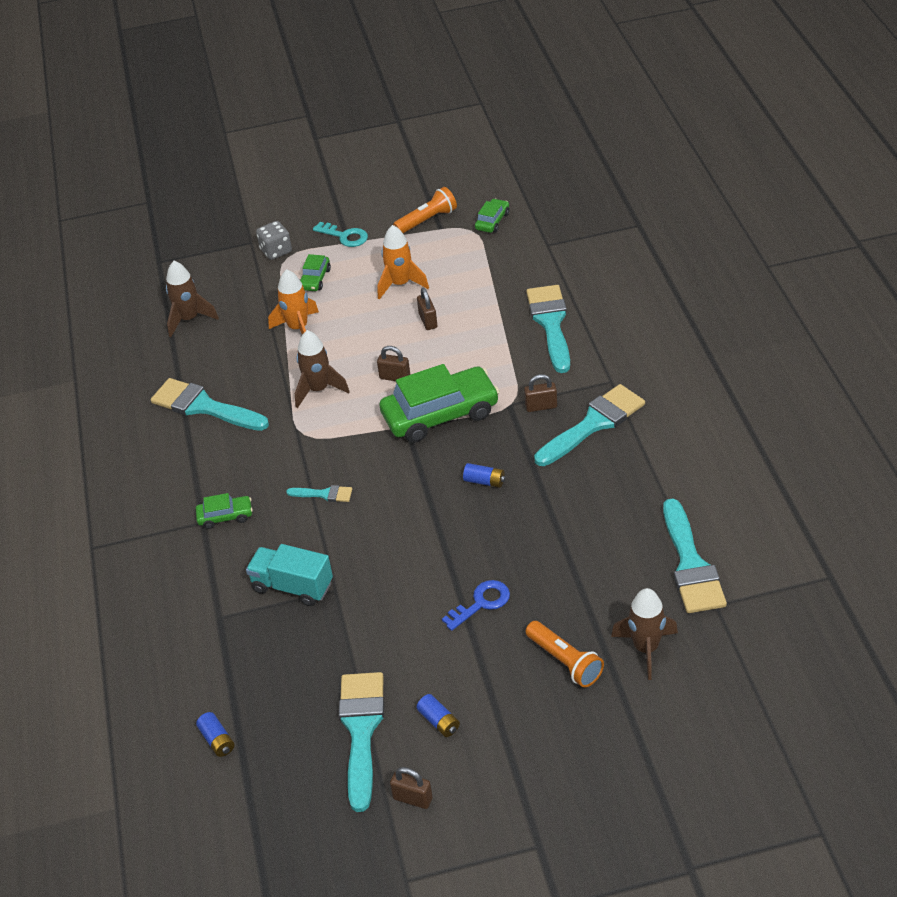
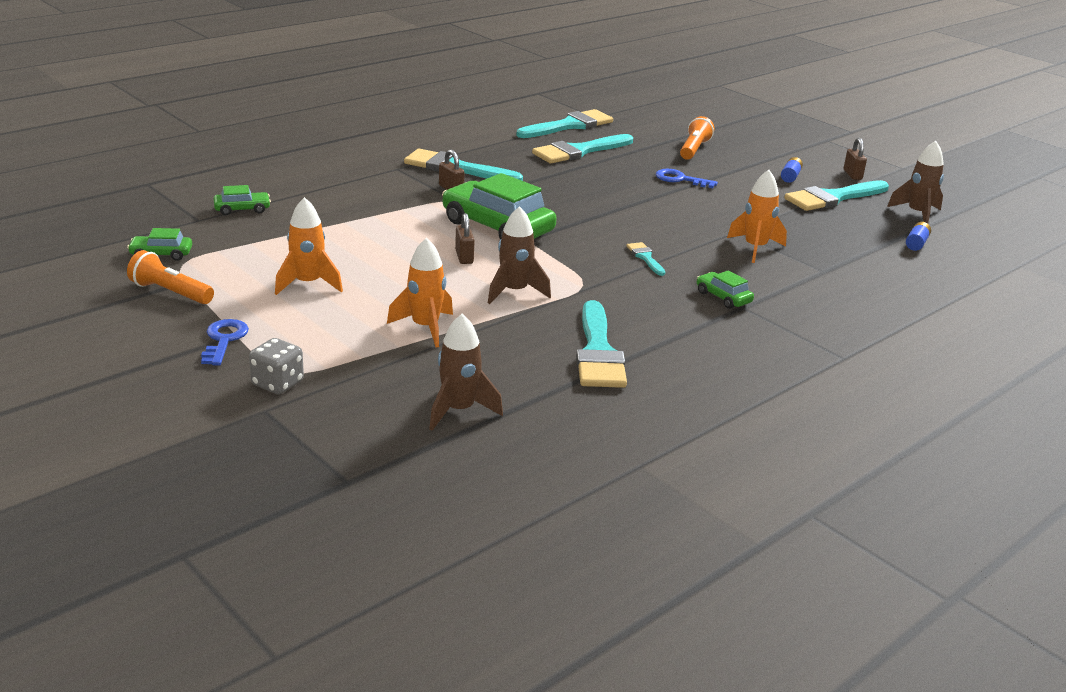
camera: 125 degrees left, 15 degrees down
turquoise truck [246,544,333,606] -> orange rocket [727,170,787,263]
green car [300,254,331,291] -> green car moved to [214,185,271,215]
turquoise key [313,222,368,247] -> blue key [201,319,249,365]
brown padlock [417,288,437,330] -> none
blue battery [463,463,505,488] -> none
turquoise brush [526,285,570,373] -> turquoise brush moved to [532,134,633,163]
brown rocket [611,588,678,680] -> brown rocket moved to [887,141,944,223]

